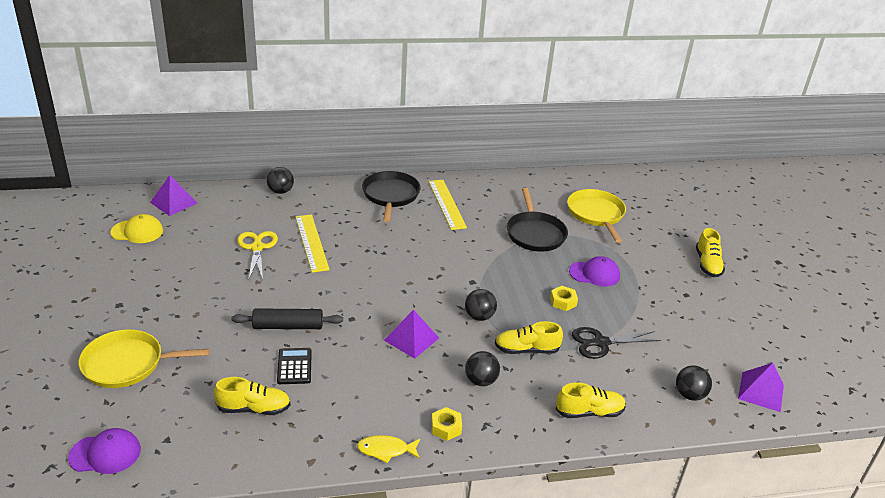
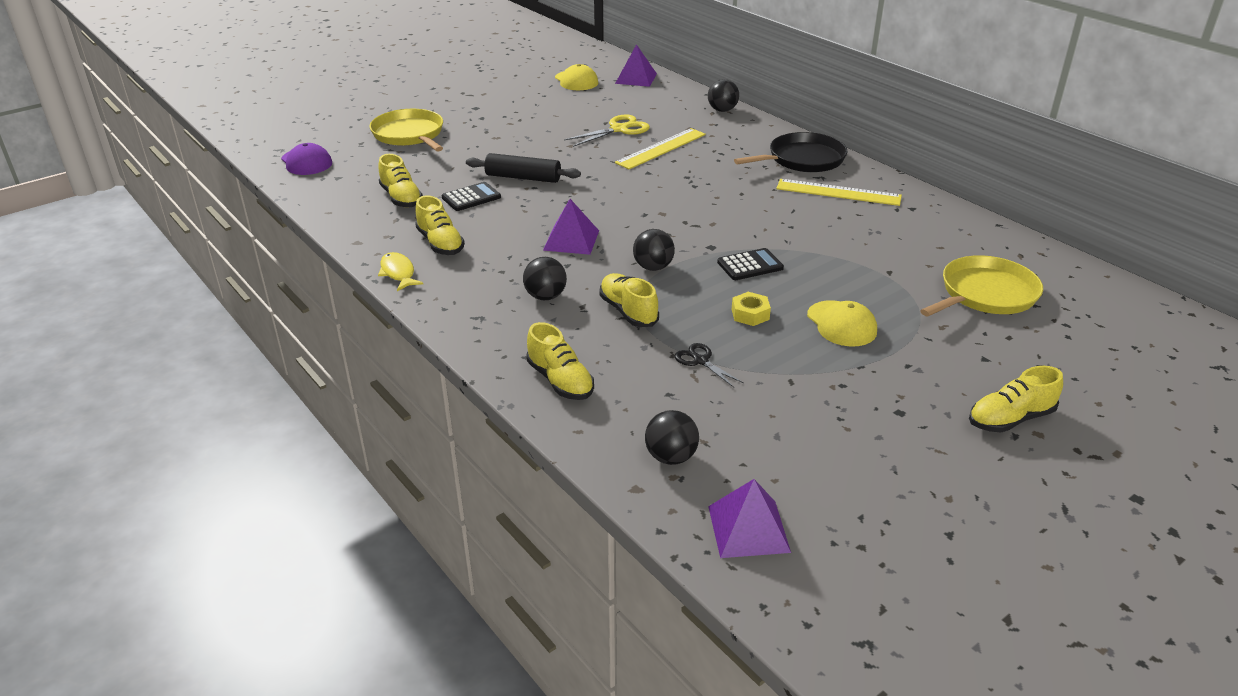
camera: 65 degrees right, 0 degrees up
black rolling pin [231,308,343,329] -> black rolling pin turned 45 degrees counterclockwise [466,153,581,183]
yellow ruler [429,180,467,230] -> yellow ruler turned 60 degrees clockwise [776,179,902,206]
yellow nut [431,407,462,441] -> none
black pan [506,188,568,252] -> none
purple cap [569,256,620,287] -> yellow cap [807,300,877,346]
black scissors [572,327,661,359] -> black scissors [675,343,744,387], size x0.61
none -> yellow shoe [415,195,465,255]
none -> black calculator [717,248,784,280]

